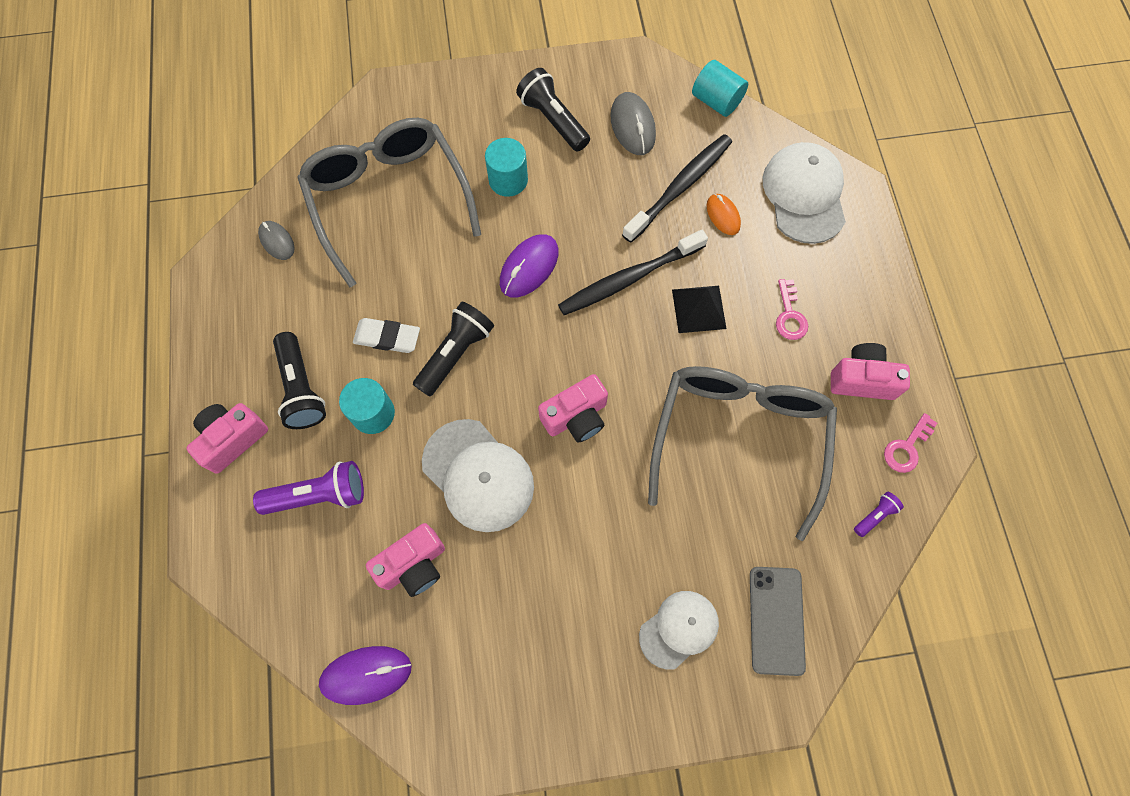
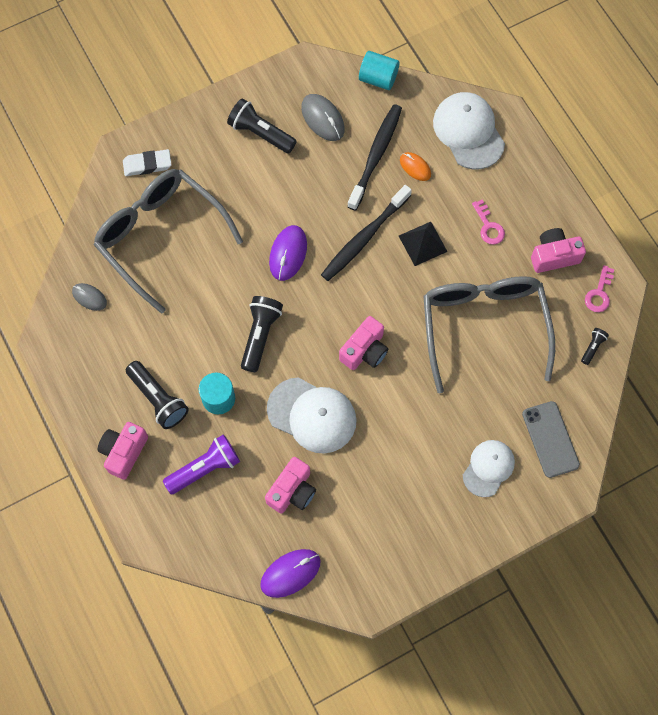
camera: 20 degrees left, 0 degrees up
white eraser [353,318,420,353] -> white eraser moved to [123,149,172,176]
turquoise cylinder [485,138,528,197] -> none
purple flashlight [854,492,904,537] -> black flashlight [581,328,609,365]

